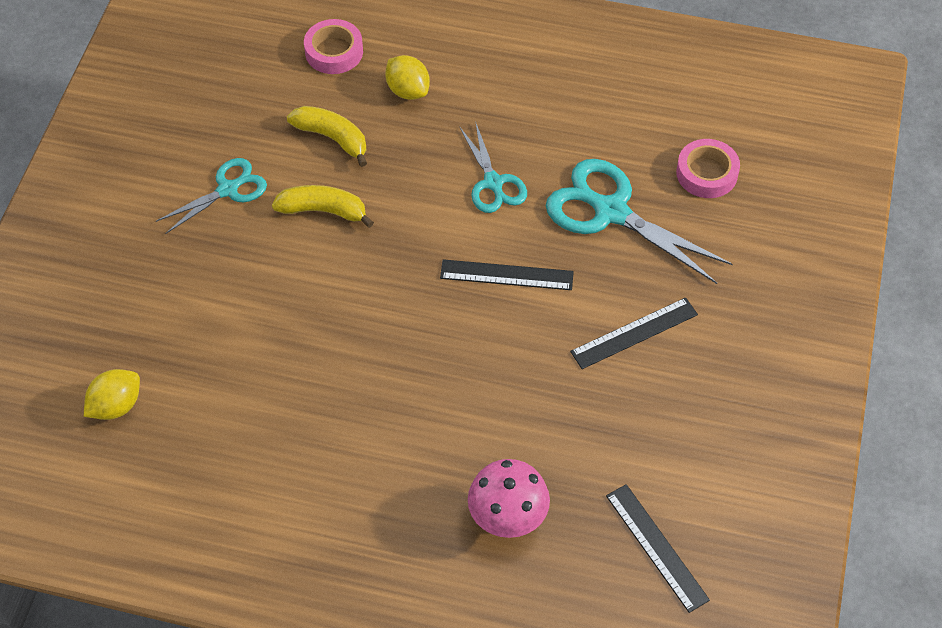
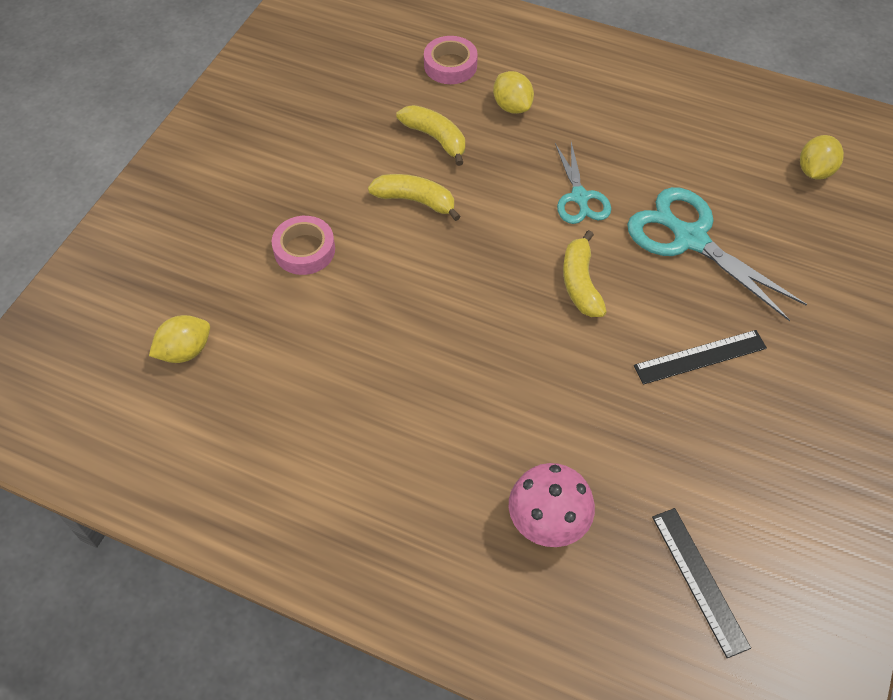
camera: 10 degrees right, 0 degrees up
turquoise scissors [156,158,267,234] -> none
black ruler [440,259,574,290] -> yellow banana [563,230,607,317]
pink tape [676,139,740,198] -> pink tape moved to [272,216,335,275]
none -> yellow lemon [800,135,844,180]

